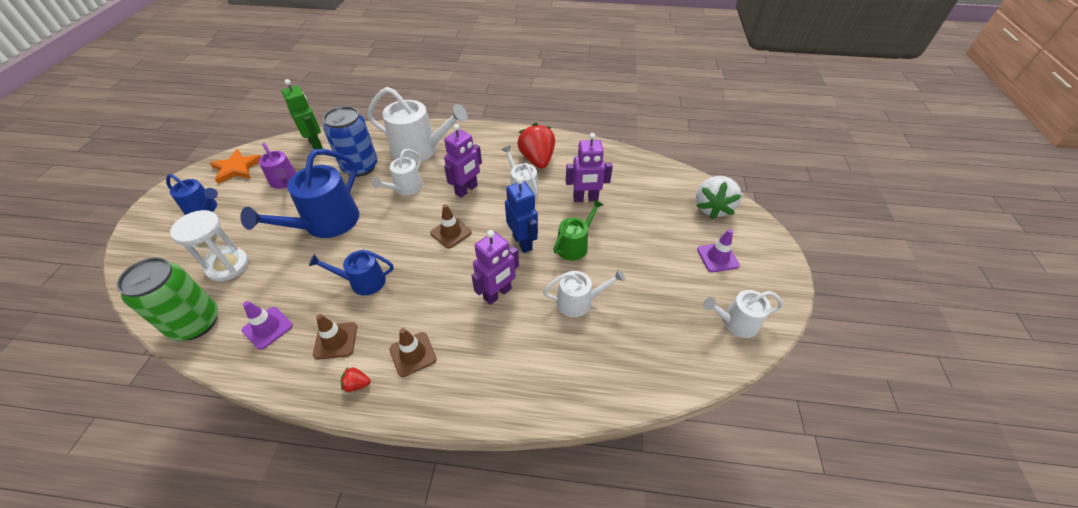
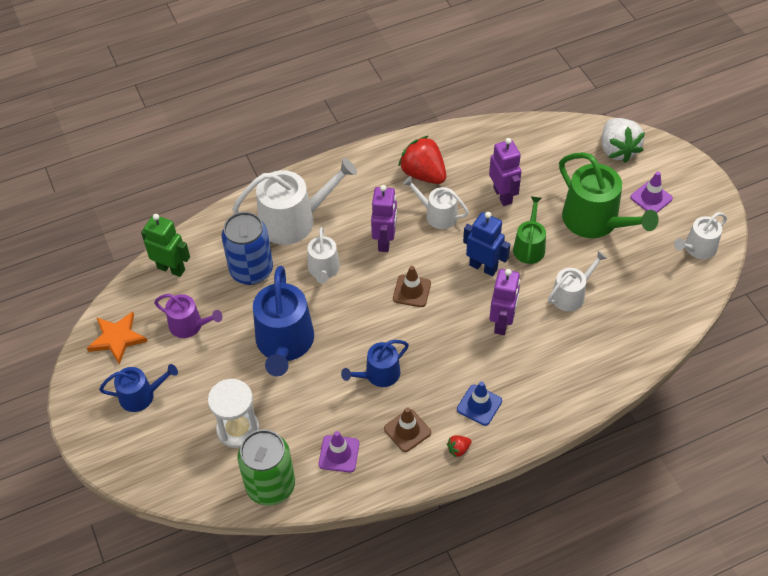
camera: 30 degrees left, 5 degrees up
brown traffic cone [389,328,437,377] -> blue traffic cone [457,381,502,426]
purple robot [566,133,613,202] -> purple robot turned 75 degrees counterclockwise [489,138,521,206]
none -> green watering can [559,152,659,238]

